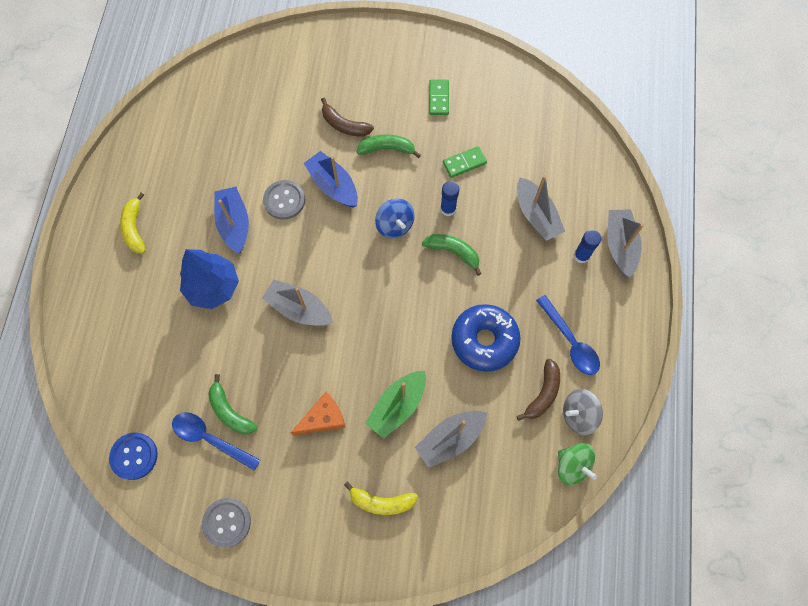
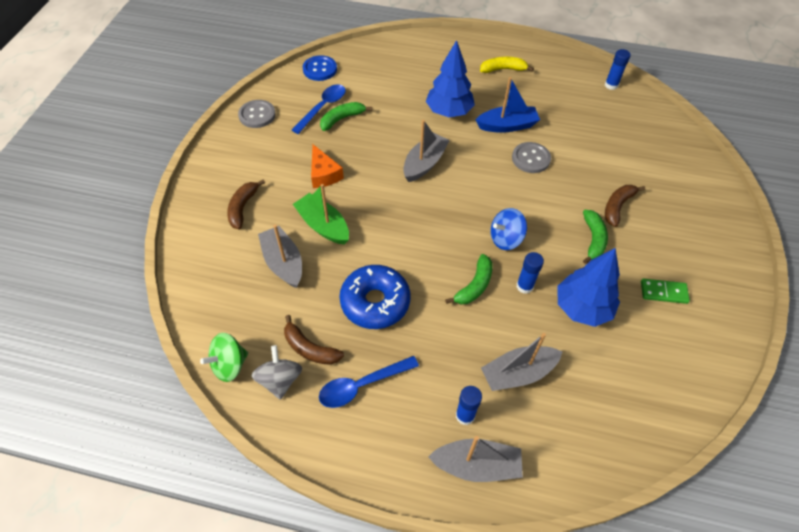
camera: 95 degrees right, 15 degrees down
blue boat [304,151,358,207] -> none
yellow banana [344,482,418,515] -> brown banana [227,179,265,229]
green domino [443,146,487,178] -> blue tree [557,248,620,327]
none -> blue glue stick [605,49,631,90]

